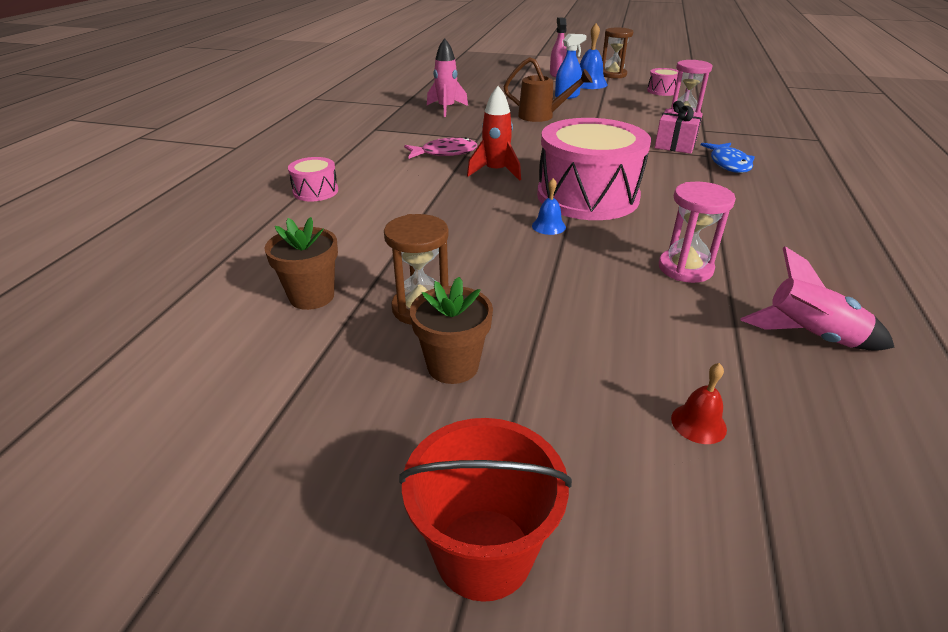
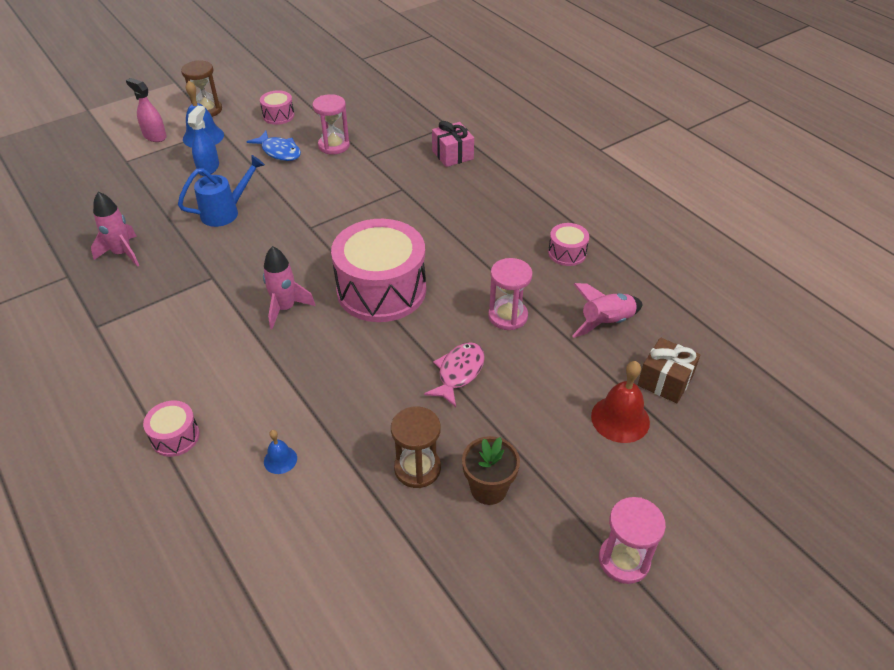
camera: 50 degrees left, 10 degrees up
brown flower pot [265,217,338,310] -> none
red bucket [399,418,572,602] -> pink hourglass [599,497,666,584]
pink fish [404,137,477,159] -> pink fish moved to [424,342,485,407]
red rocket [467,86,521,181] -> pink rocket [263,246,316,329]
brown watering can [504,57,592,122] -> blue watering can [178,155,265,227]
blue bell [532,178,566,235] -> blue bell moved to [264,430,297,474]
pink gift [655,101,703,154] -> pink gift moved to [432,121,474,167]
red bell [671,363,727,444] -> red bell [591,361,650,443], size x1.83
blue fish [701,143,755,173] -> blue fish moved to [247,131,301,161]
none -> pink drum [548,223,589,266]
none -> brown gift [638,338,700,403]

